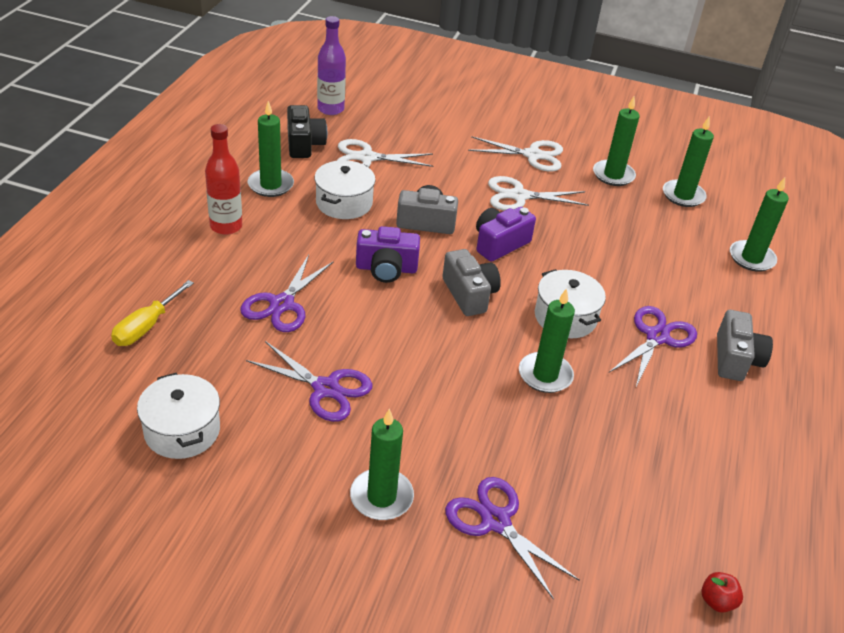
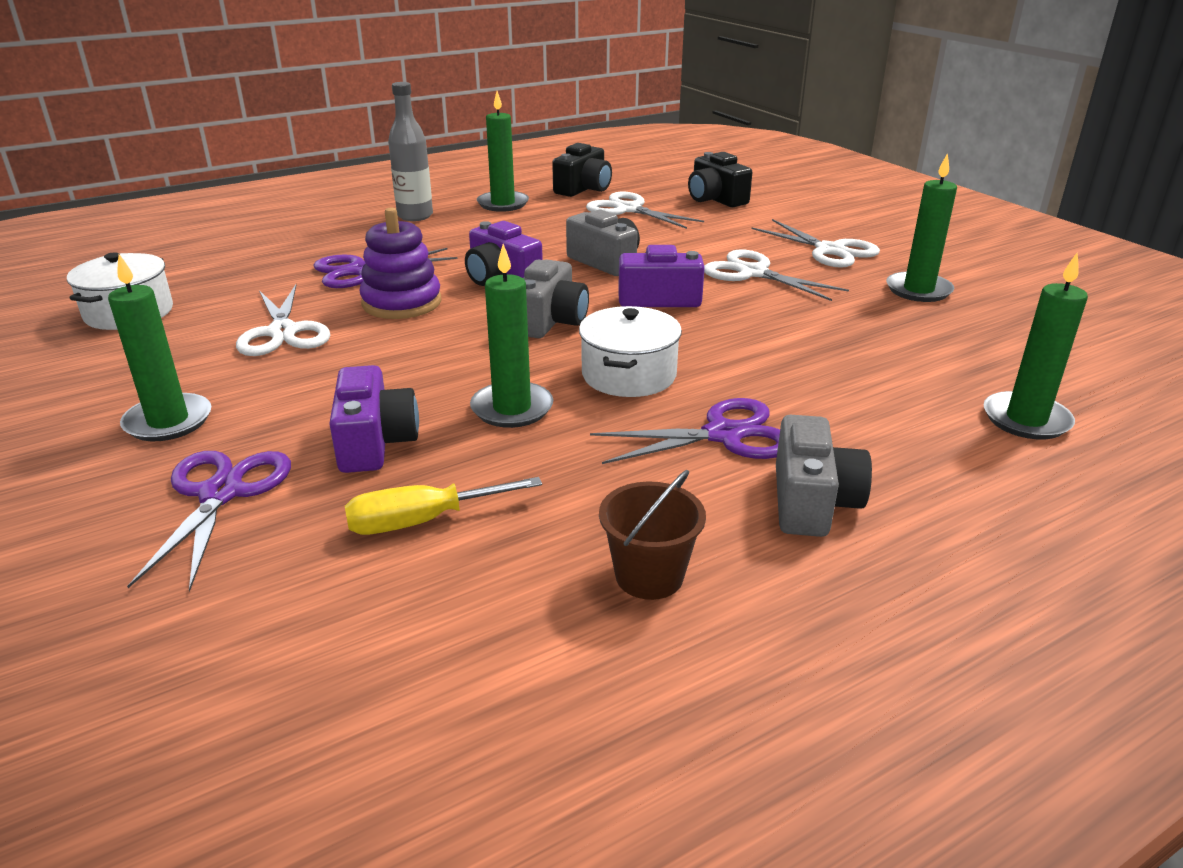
camera: 45 degrees right, 10 degrees down
yellow screwdriver [111,280,194,346] -> yellow screwdriver moved to [345,477,542,535]
red bottle [205,124,242,235] -> grey bottle [388,82,433,221]
purple scissors [246,341,373,422] -> white scissors [236,284,330,356]
white pot [314,160,376,219] -> none
purple bottle [317,16,346,115] -> none
green candle [663,116,714,207] -> none
red apple [702,572,743,613] -> none
grey camera [717,310,773,381] -> grey camera turned 45 degrees counterclockwise [776,415,872,537]
none -> purple camera [329,365,419,473]
none -> purple stacking toy [359,207,441,319]
none -> brown bucket [599,470,706,600]
none -> black camera [688,152,753,207]

